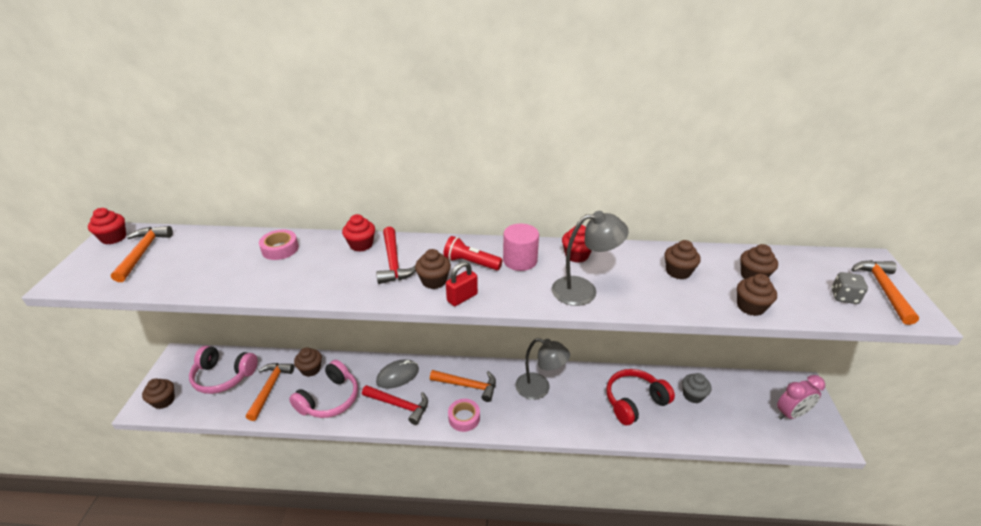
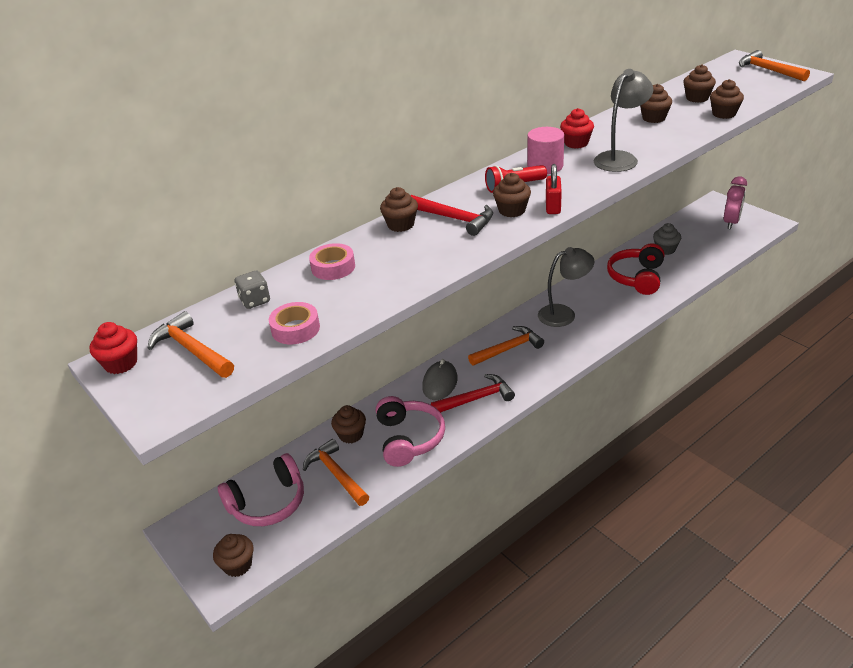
camera: 40 degrees left, 0 degrees up
red cupcake [342,214,375,252] -> brown cupcake [380,187,418,232]
pink tape [448,399,480,432] -> pink tape moved to [269,302,320,344]
grey dice [831,272,868,304] -> grey dice moved to [235,271,270,309]

